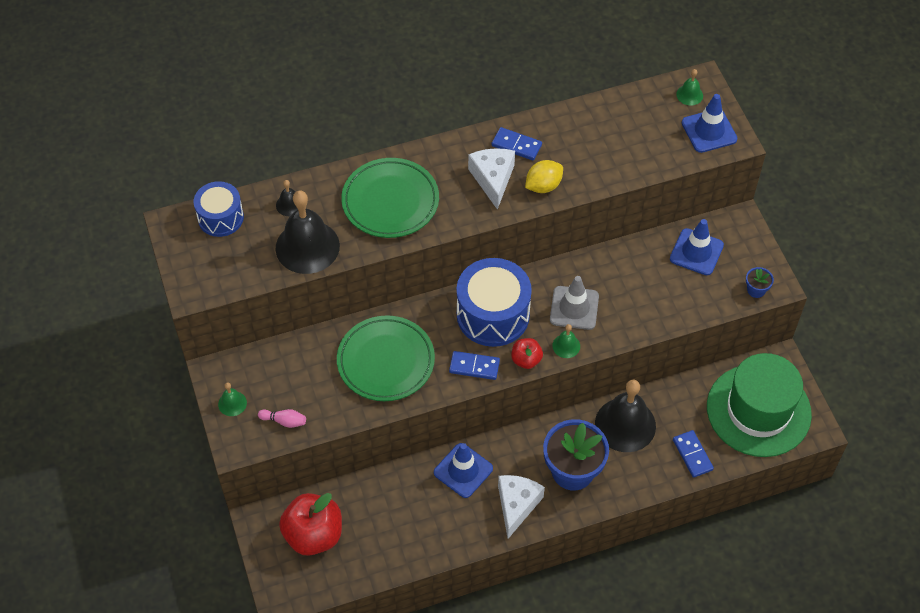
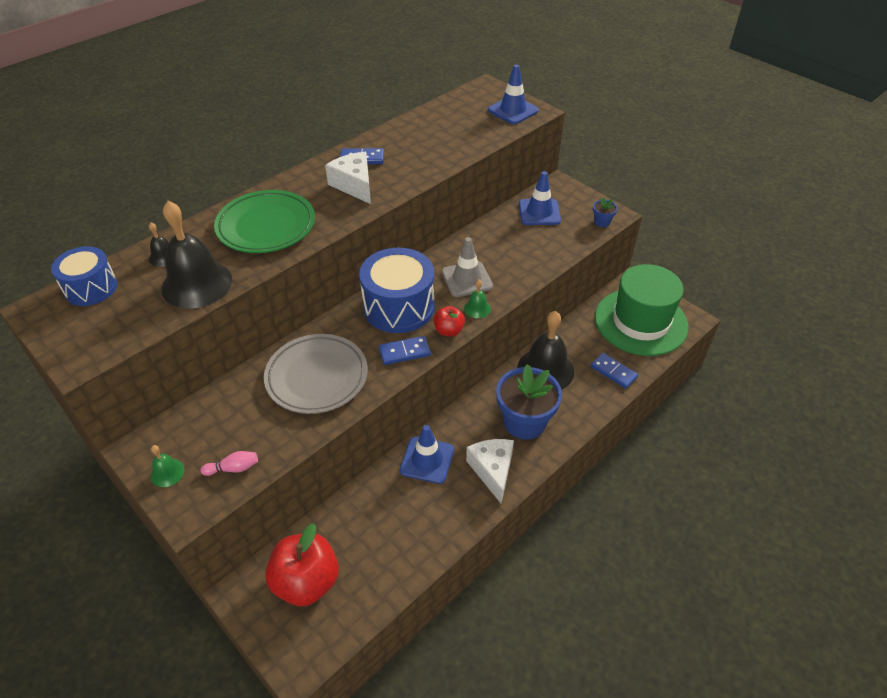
camera: 25 degrees left, 10 degrees down
green plate [337,315,435,401] -> grey plate [264,334,368,414]
yellow lemon [525,160,563,193] -> none
green bell [676,69,703,105] -> none

